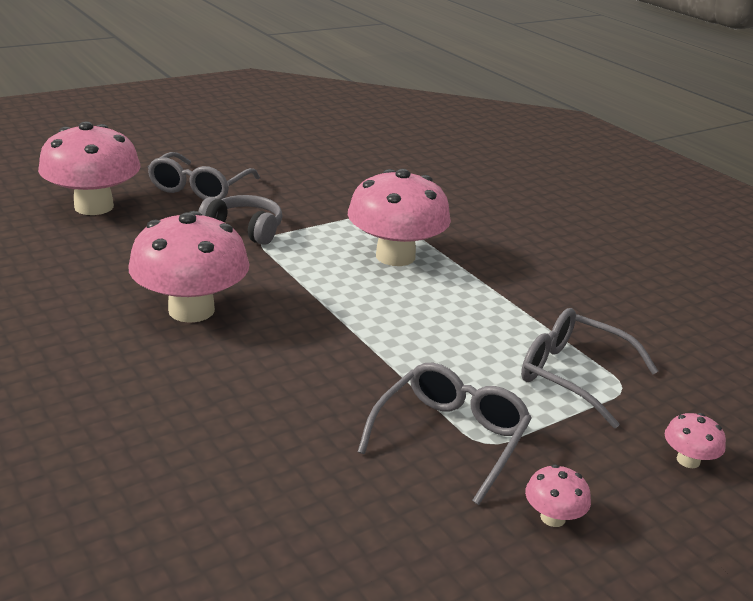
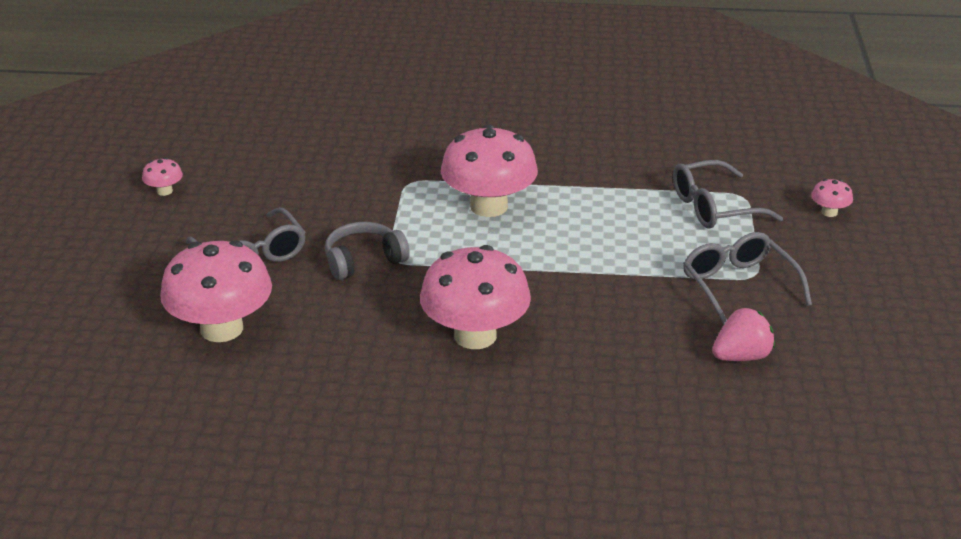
camera: 50 degrees left, 5 degrees up
pink mushroom [525,464,591,527] -> pink mushroom moved to [142,158,183,196]
none -> pink strawberry [712,308,775,361]

